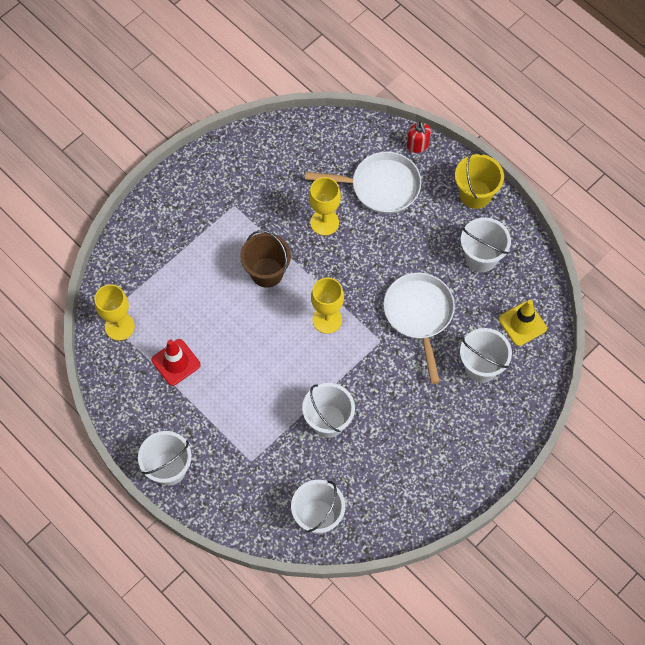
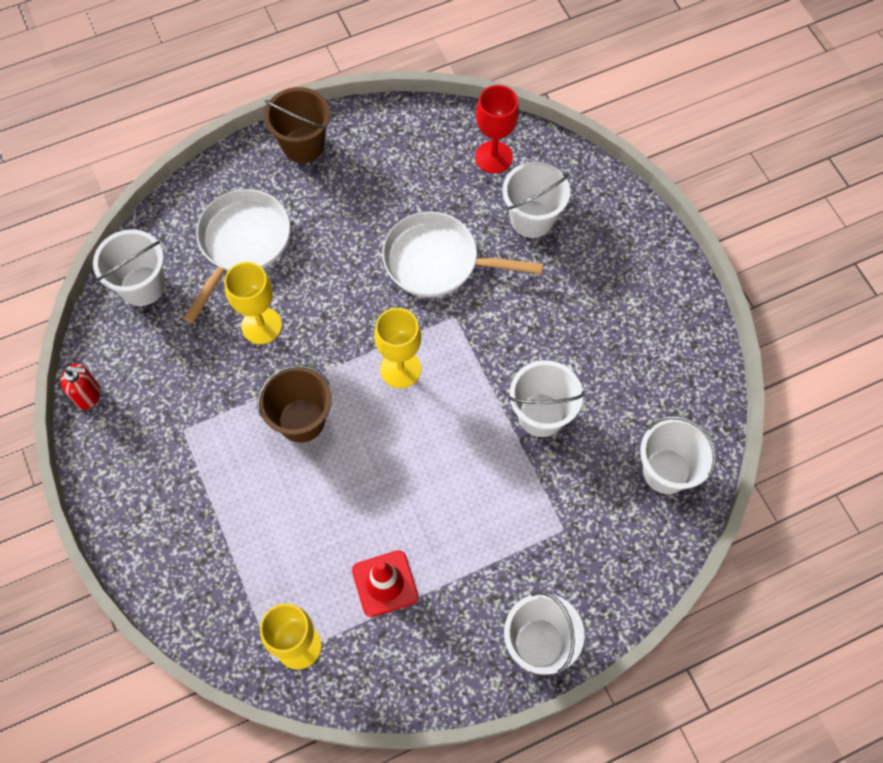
camera: 70 degrees left, 0 degrees up
red soap dispenser [407,122,431,153] -> red soap dispenser moved to [61,363,100,410]
yellow bucket [455,150,504,209] -> brown bucket [264,87,330,163]
white bucket [461,217,511,272] -> white bucket moved to [93,229,165,306]
yellow traffic cone [499,300,547,346] -> red goblet [475,85,519,173]

